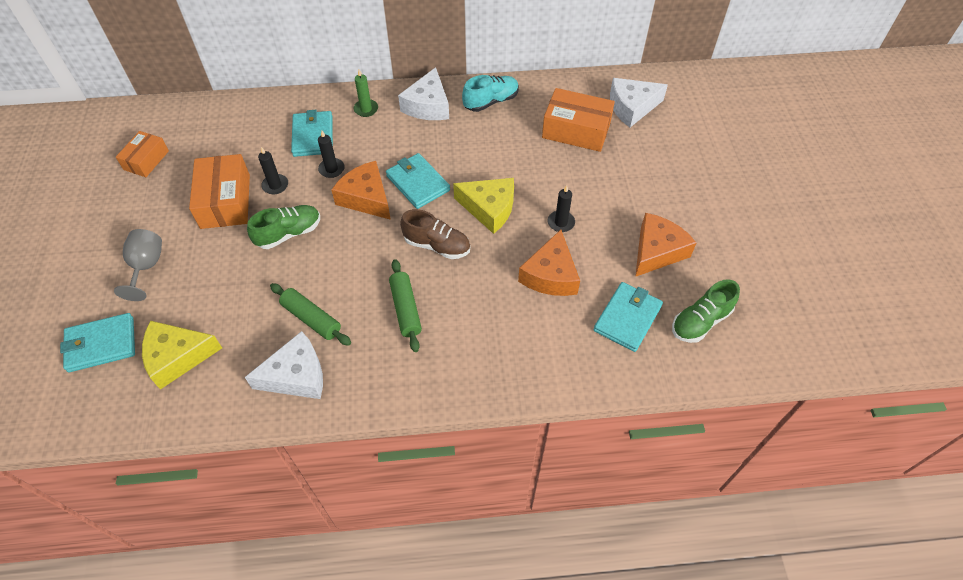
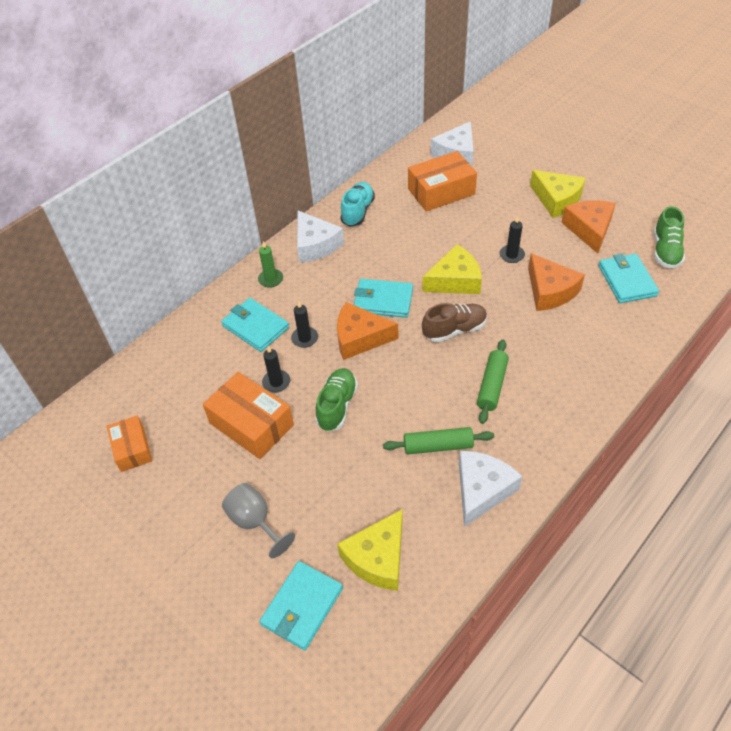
camera: 40 degrees left, 5 degrees down
green rolling pin [389,259,422,352] -> green rolling pin turned 75 degrees clockwise [477,339,509,424]
none -> yellow cheese [530,170,586,218]

